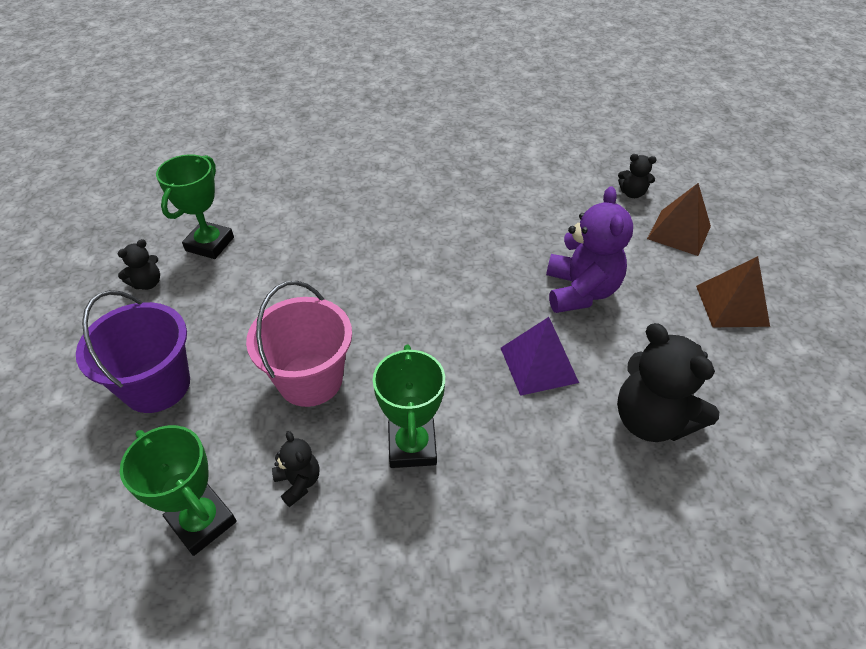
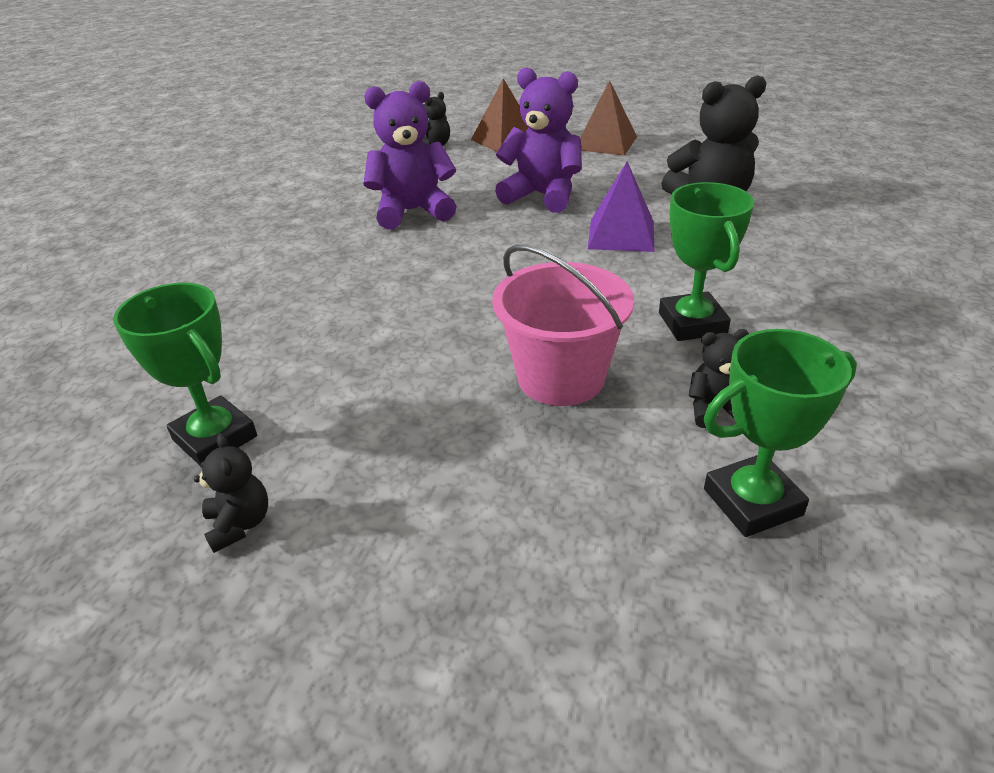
camera: 65 degrees left, 10 degrees down
purple bucket [76,290,190,413] -> none
green trophy [373,345,445,468] -> green trophy turned 60 degrees clockwise [659,182,754,341]
none -> purple teddy bear [364,81,457,229]

